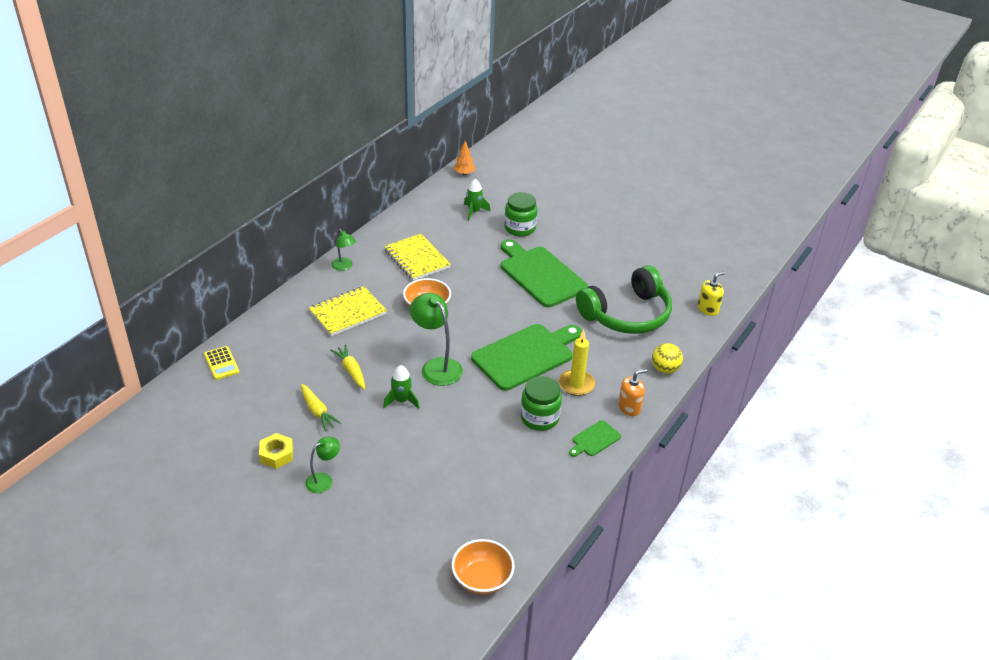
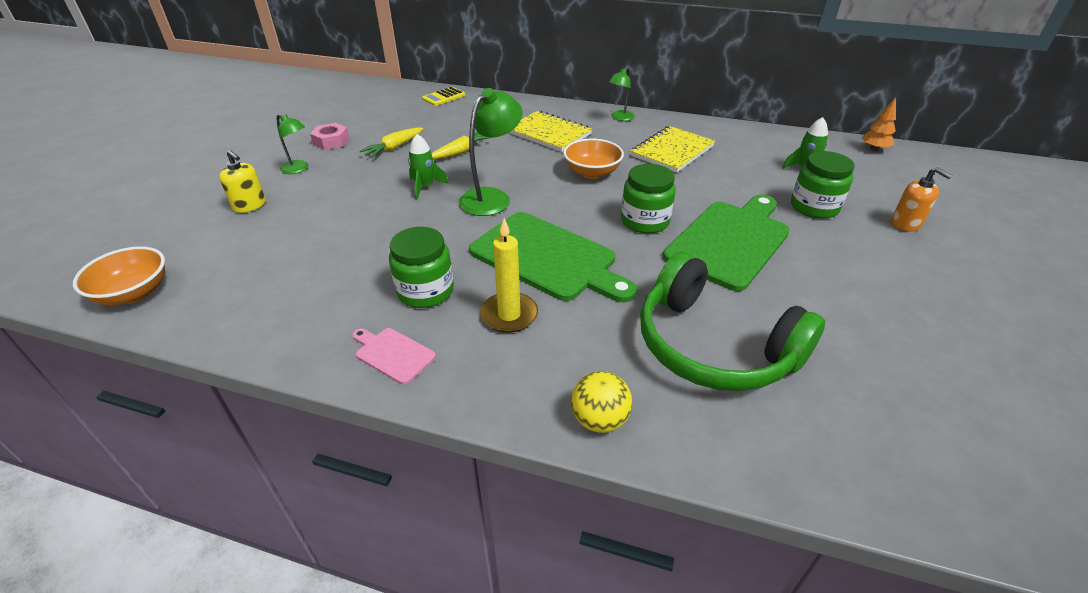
camera: 75 degrees right, 0 degrees up
yellow nut [259,433,293,469] -> pink nut [310,123,350,150]
green cutting board [569,420,621,457] -> pink cutting board [352,328,436,385]
orange soap dispenser [618,369,648,416] -> orange soap dispenser moved to [891,167,952,232]
yellow soap dispenser [698,271,725,316] -> yellow soap dispenser moved to [219,150,266,213]
none -> green jar [621,164,676,234]

